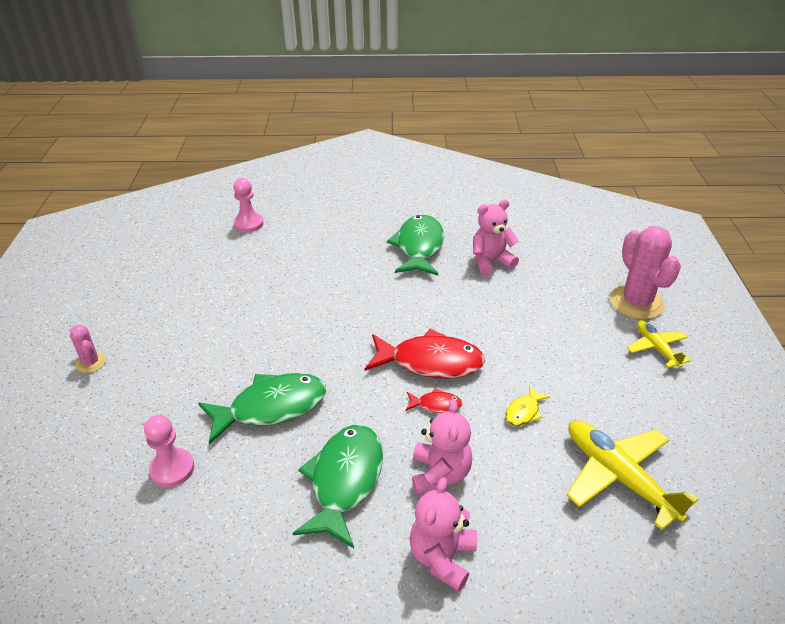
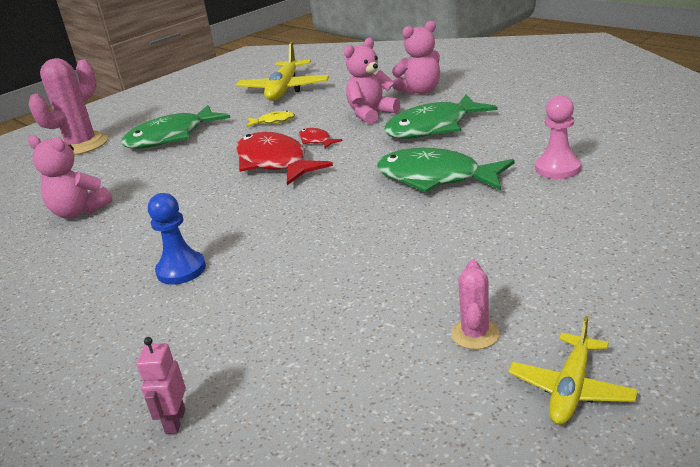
camera: 130 degrees left, 10 degrees down
pink cactus [70,325,106,373] -> pink cactus moved to [451,260,500,350]
pink pawn [233,178,264,233] -> pink robot [137,337,186,434]
green fish [387,215,444,275] -> green fish moved to [121,105,230,149]
yellow plane [627,320,691,368] -> yellow plane moved to [508,316,638,425]
none -> blue pawn [148,193,206,285]

